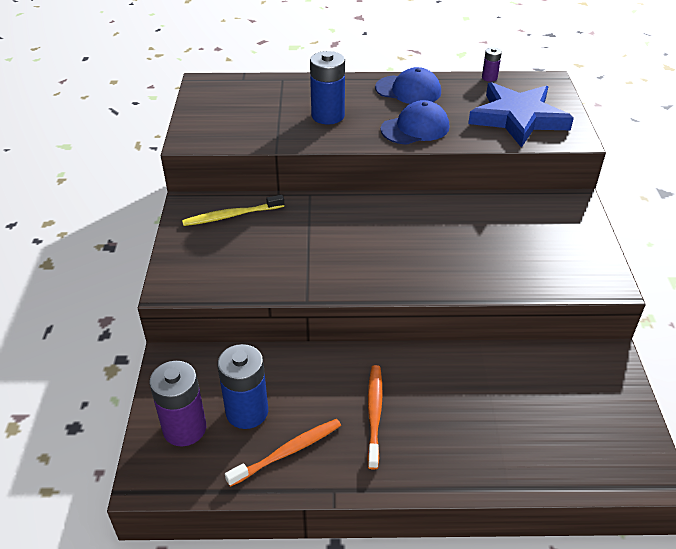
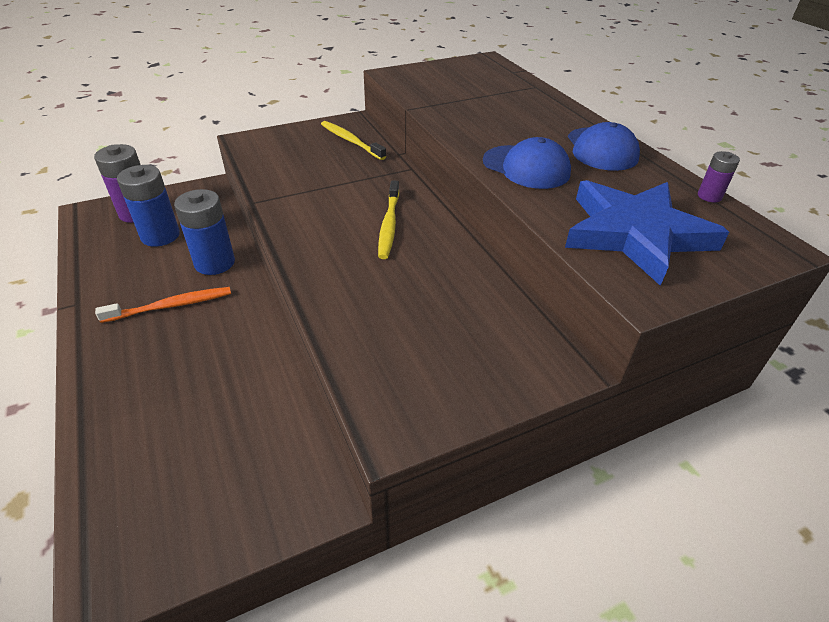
camera: 65 degrees right, 0 degrees up
orange toothbrush [225,419,341,487] -> none
blue battery [310,51,345,124] -> blue battery moved to [174,189,235,275]
none -> yellow toothbrush [378,180,399,259]

